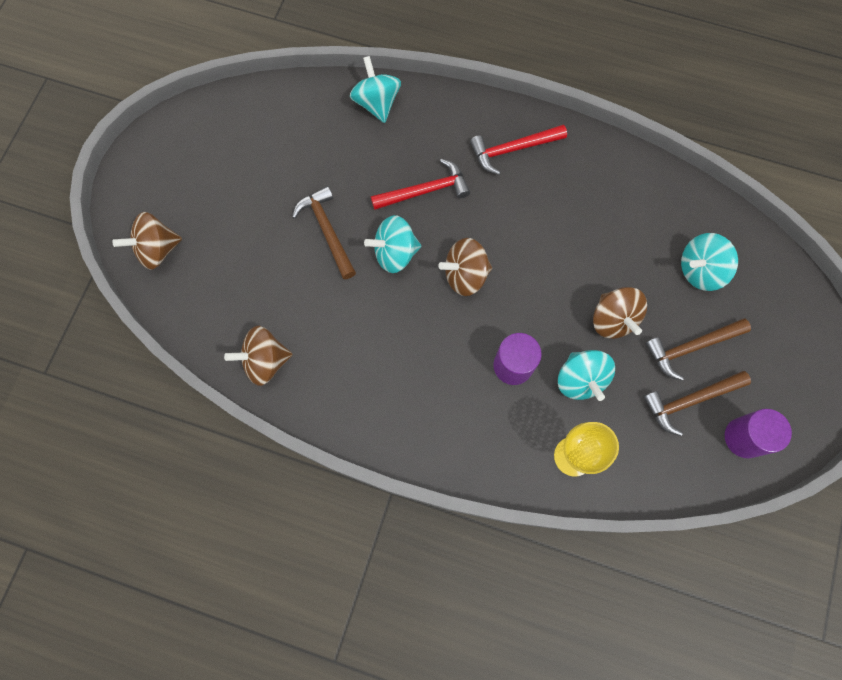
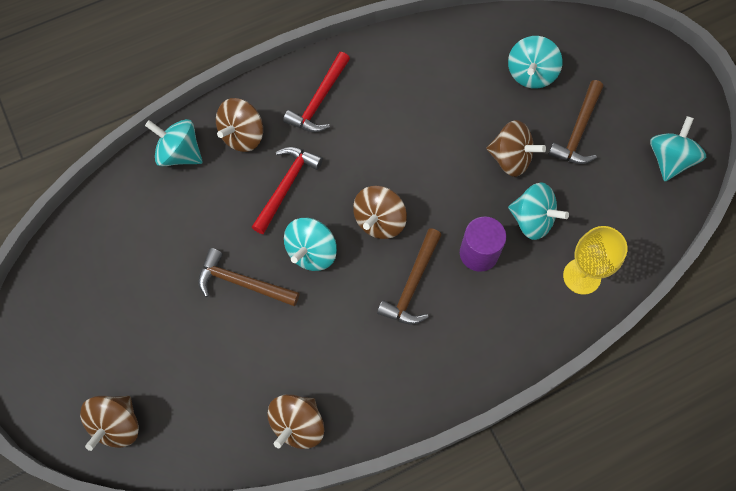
camera: 45 degrees left, 5 degrees down
brown hammer [643,371,751,436] -> brown hammer moved to [377,228,441,325]
purple cylinder [725,409,792,458] -> turquoise spinning top [650,116,706,181]
none -> brown spinning top [216,98,263,152]

